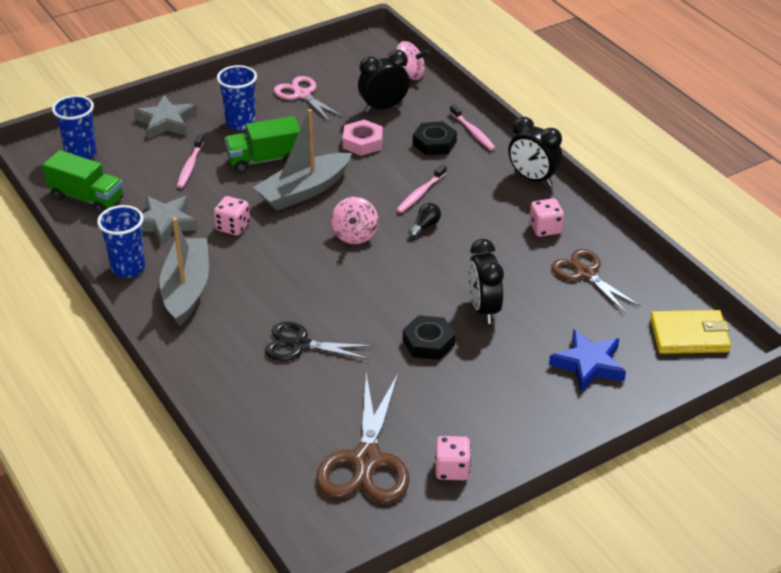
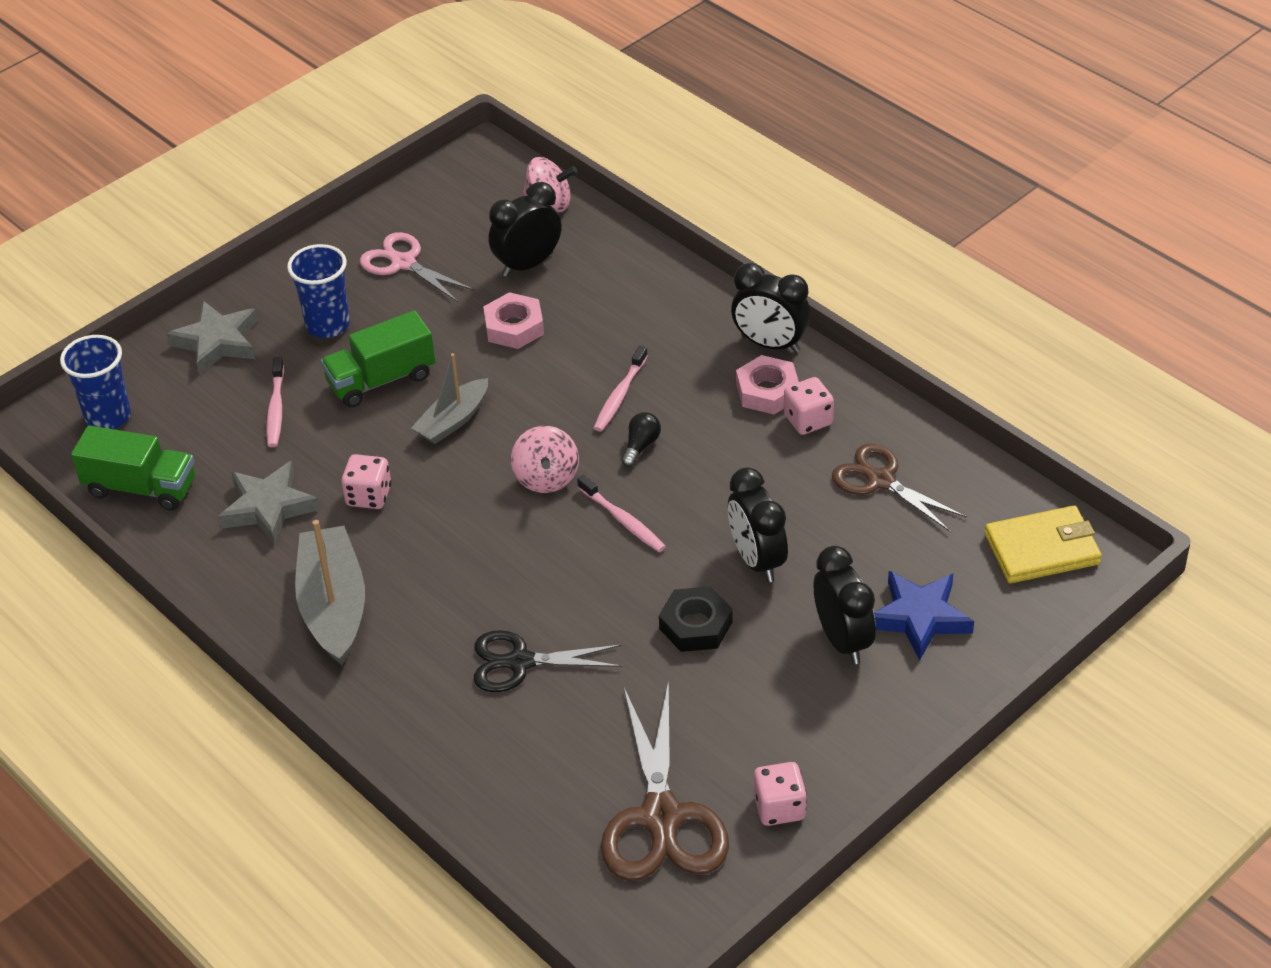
camera: 10 degrees left, 5 degrees up
blue cup [97,205,145,278] -> none
grey boat [253,109,352,210] -> grey boat [411,353,488,444], size x0.62
black nut [413,121,457,156] -> none
pink toothbrush [450,104,496,150] -> pink toothbrush moved to [577,475,666,552]
none -> pink nut [736,355,799,414]
none -> black clock [813,546,876,664]

